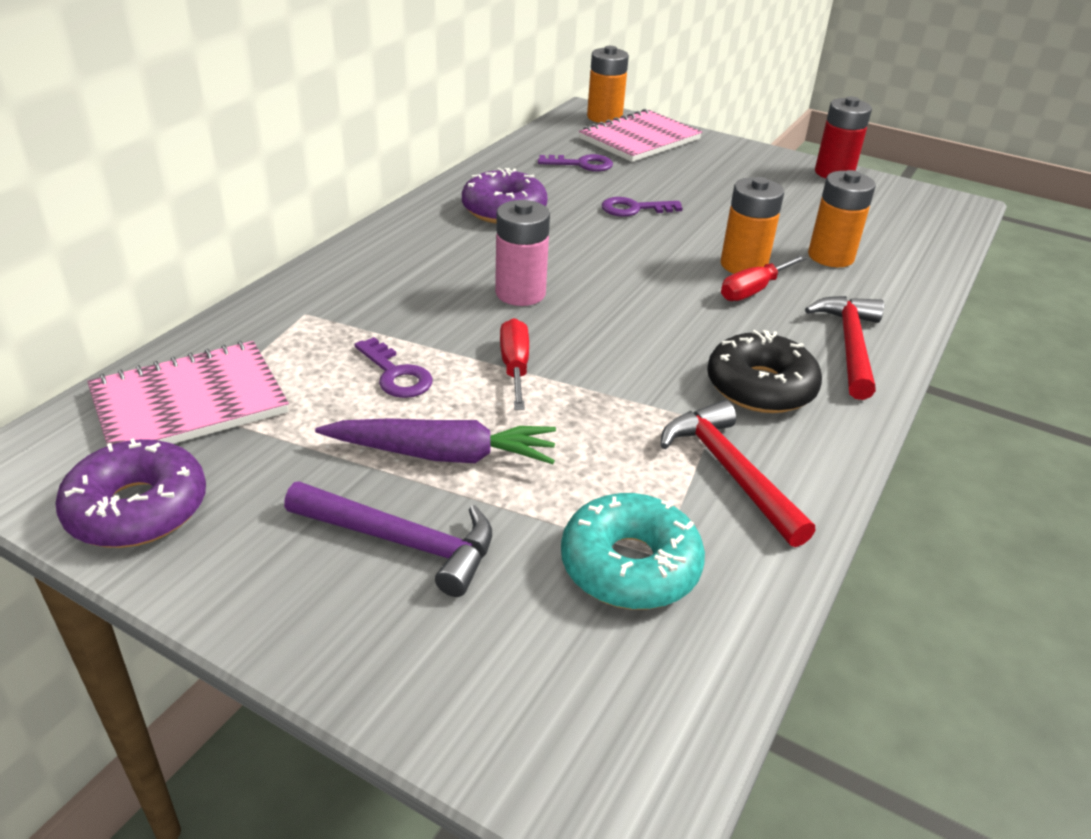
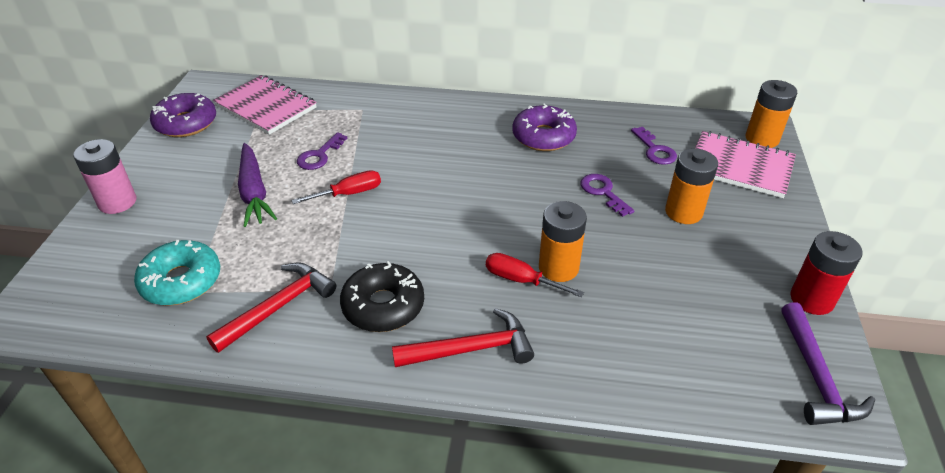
camera: 70 degrees right, 5 degrees up
purple hammer [284,481,492,597] -> purple hammer moved to [781,302,875,425]
pink battery [495,200,550,306] -> pink battery moved to [73,139,136,214]
orange battery [808,170,876,267] -> orange battery moved to [665,149,718,224]

